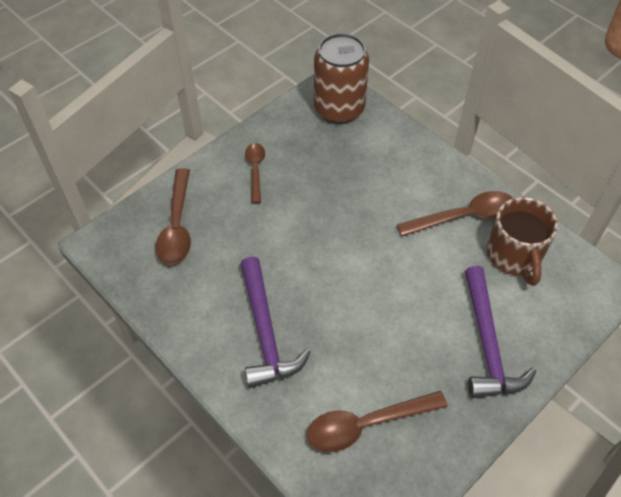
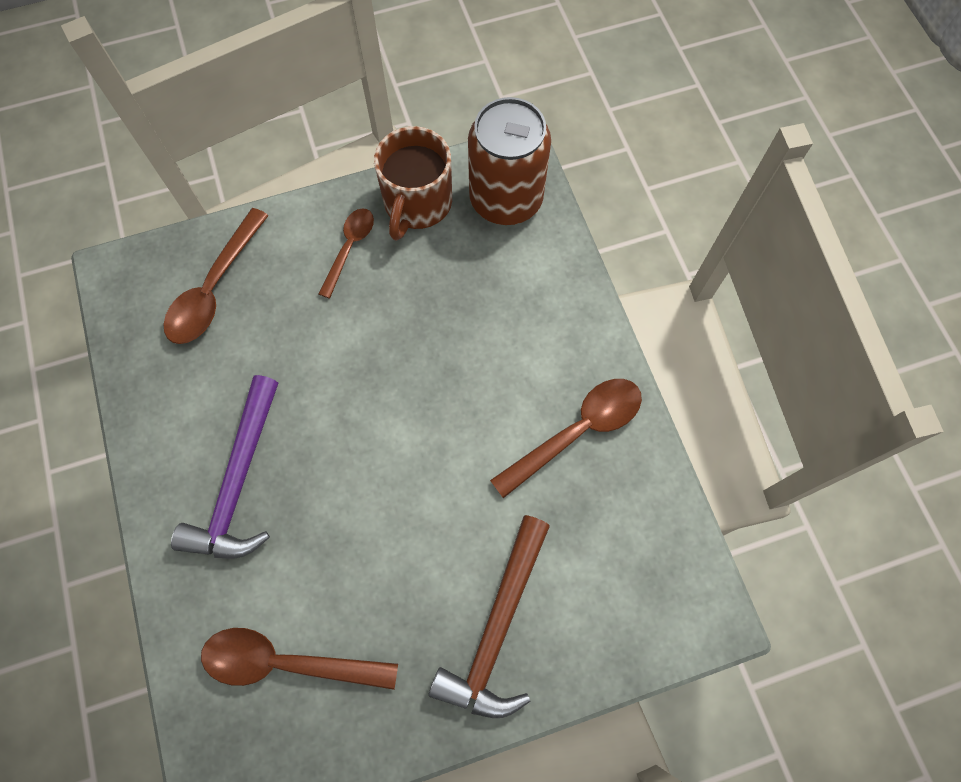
camera: 25 degrees right, 15 degrees up
brown spoon [397,191,513,236] -> brown spoon turned 45 degrees counterclockwise [490,379,642,498]
purple hammer [465,266,537,398] -> brown hammer [429,515,550,718]
brown mug [486,197,558,286] -> brown mug moved to [374,126,452,241]

